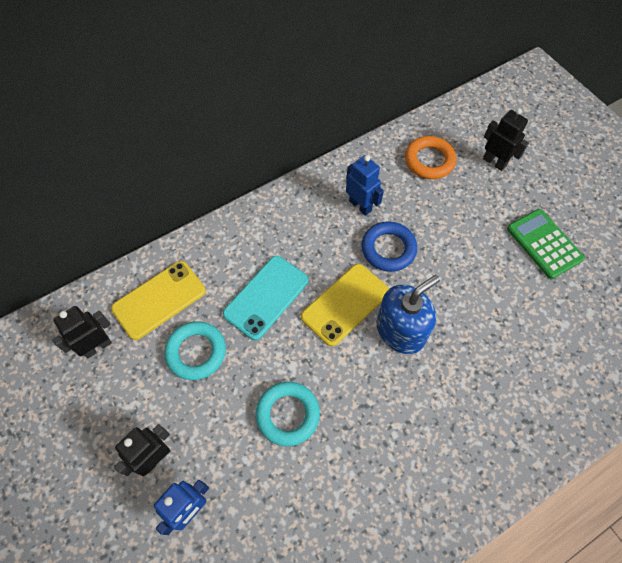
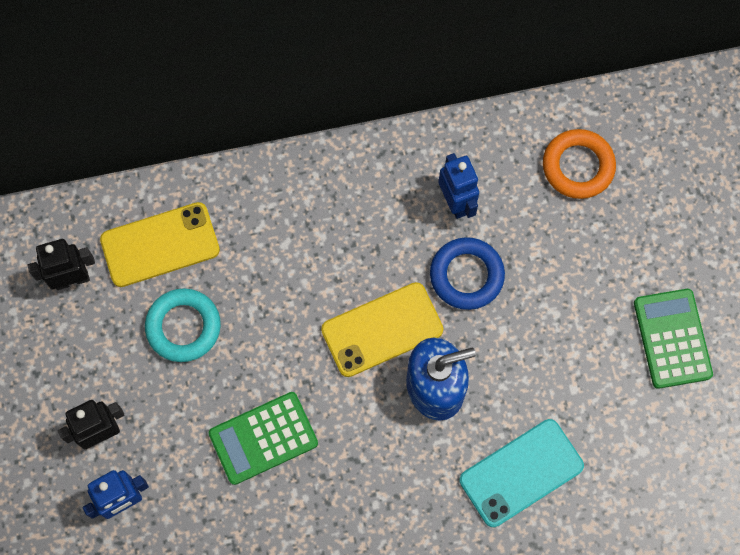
camera: 20 degrees right, 10 degrees up
turquoise phone [223,256,309,340] -> turquoise phone moved to [460,419,584,527]
turquoise ring [255,382,320,446] -> green calculator [209,392,318,485]
black robot [483,108,529,171] -> none

